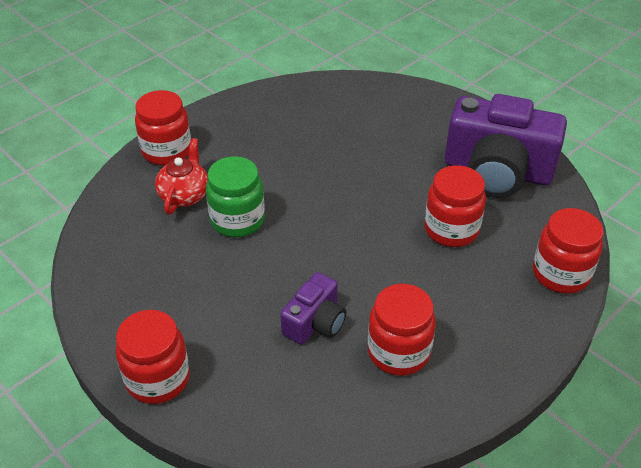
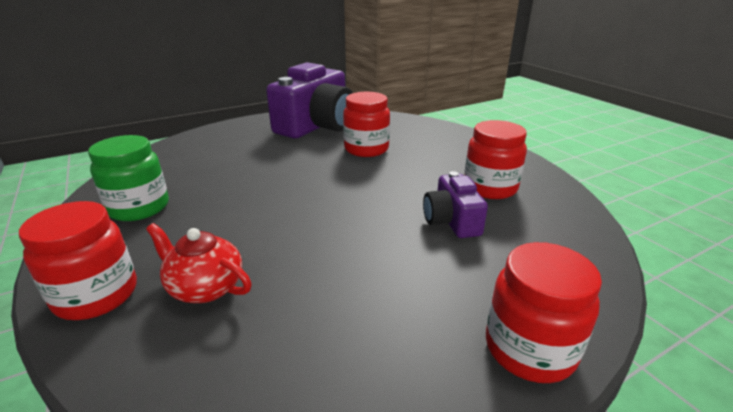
camera: 75 degrees left, 15 degrees down
green jar [206,156,265,237] -> green jar moved to [88,135,169,221]
purple camera [280,272,346,345] -> purple camera turned 150 degrees counterclockwise [423,171,488,238]
red jar [533,208,603,294] -> none

